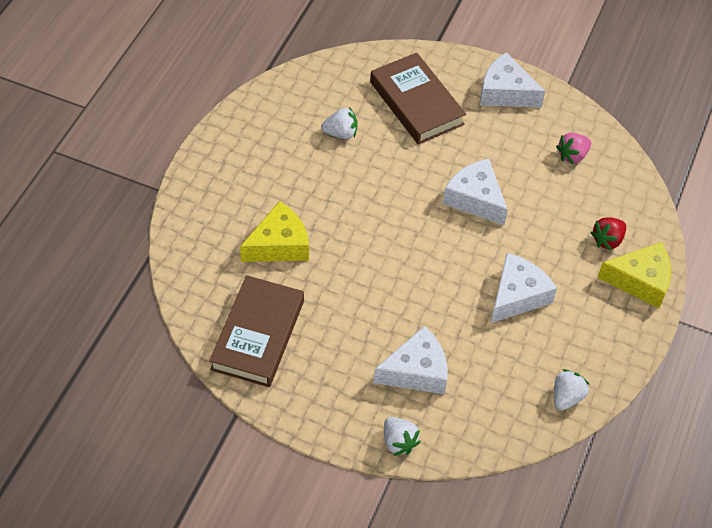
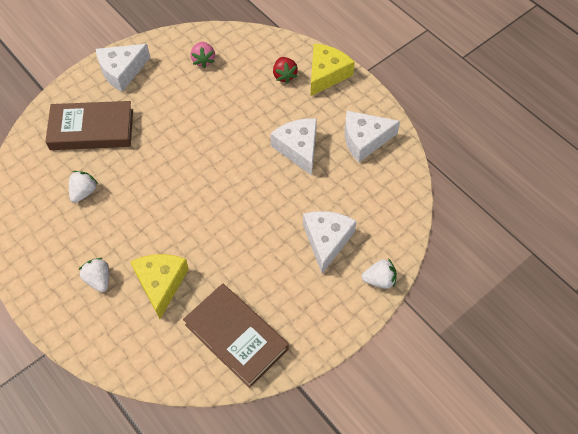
camera: 60 degrees left, 5 degrees up
white cheese [443,159,508,225] -> white cheese moved to [344,111,400,162]
white strawberry [554,369,590,411] -> white strawberry moved to [79,258,109,292]

